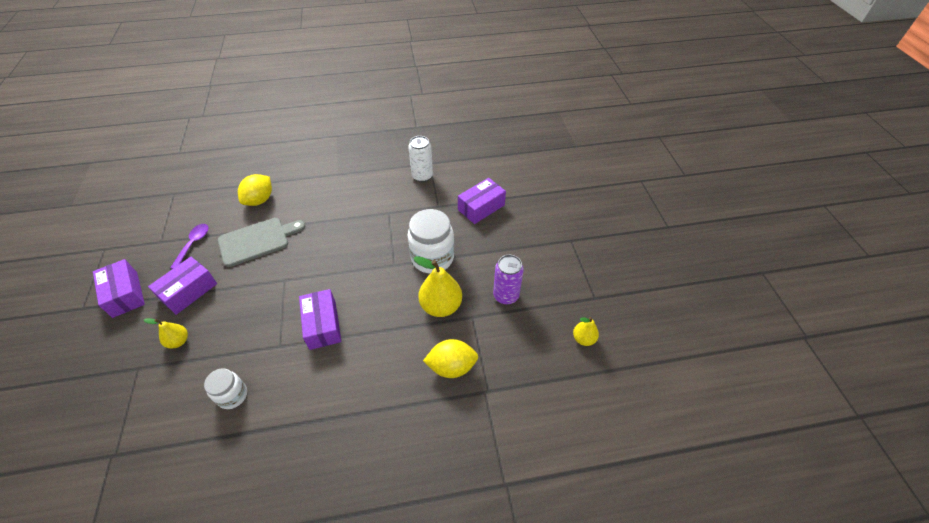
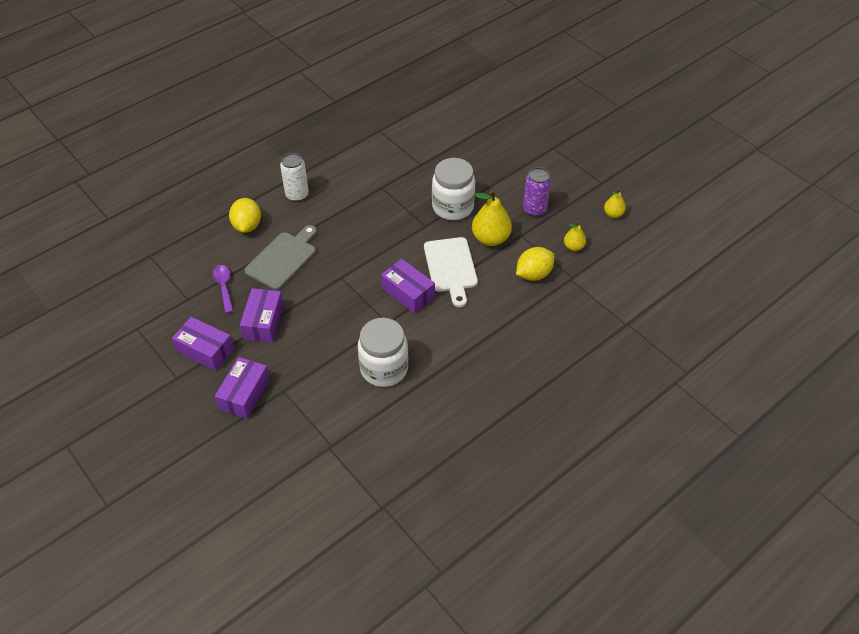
camera: 30 degrees left, 0 degrees up
yellow pear [144,318,188,349] -> yellow pear moved to [564,221,586,251]
white jar [204,368,247,409] -> white jar [358,318,408,387], size x1.77
white can [408,136,433,182] -> white can moved to [280,153,309,202]
purple box [458,178,506,224] -> purple box moved to [215,357,270,419]
none -> white cutting board [424,237,478,307]

